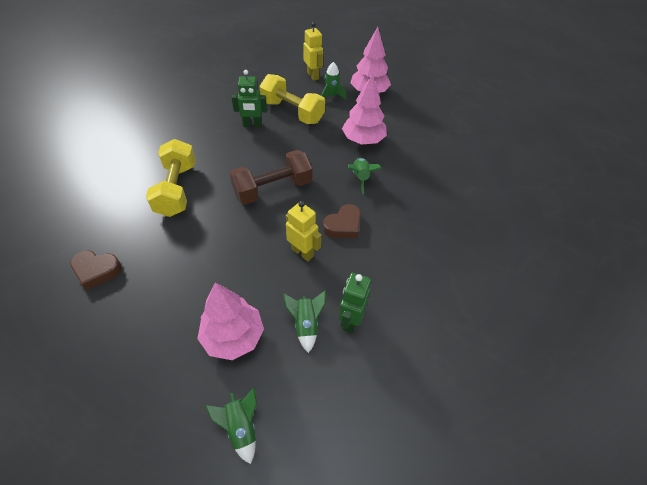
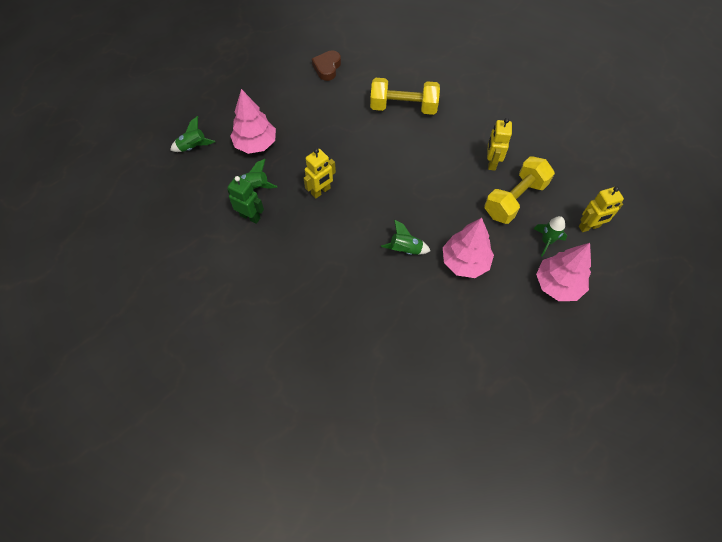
camera: 100 degrees right, 10 degrees up
brown dumbbell [230,150,312,205] -> none
green robot [232,70,267,127] -> yellow robot [487,118,512,171]
brown heart [323,204,361,238] -> none

